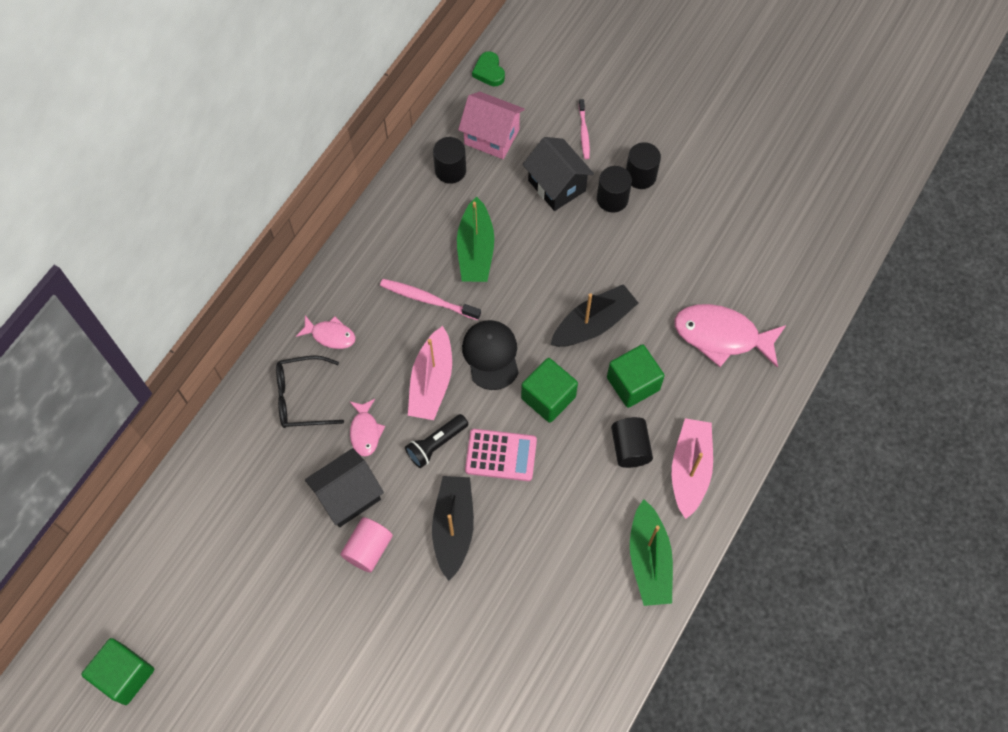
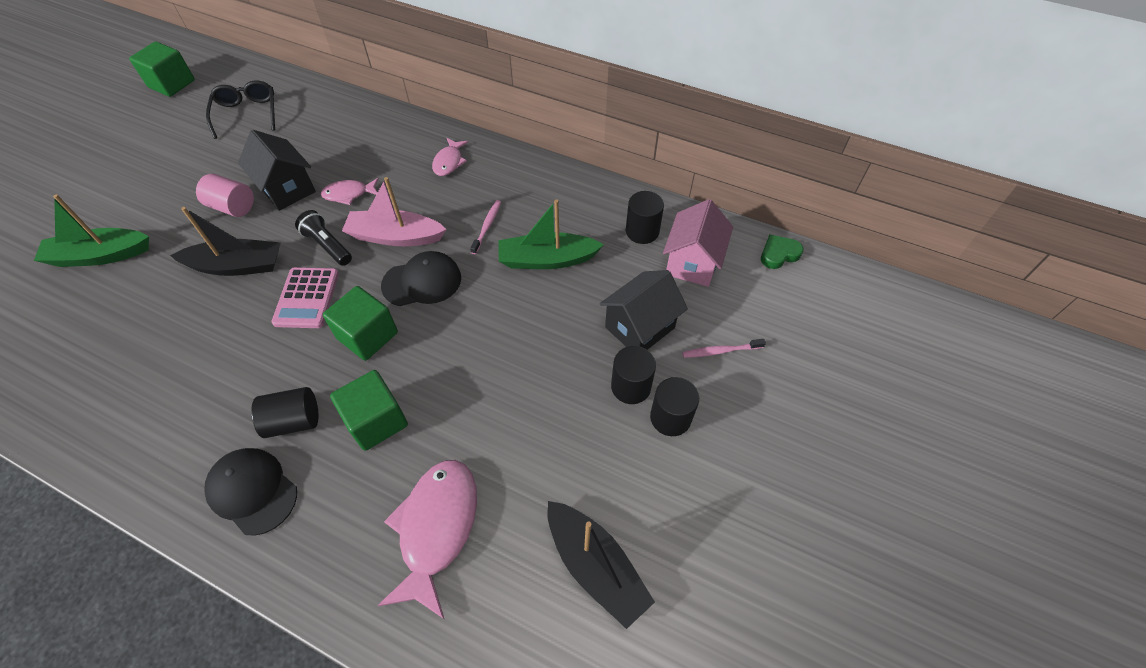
camera: 85 degrees right, 10 degrees down
black glasses [276,355,344,428] -> black glasses moved to [206,81,275,139]
pink toothbrush [380,279,481,320] -> pink toothbrush [470,200,501,254], size x0.66
black boat [550,284,638,347] -> black boat moved to [547,501,655,629]
green boat [630,499,673,606] -> green boat moved to [34,194,149,267]
pink boat [672,418,713,519] -> black cap [204,448,297,536]

